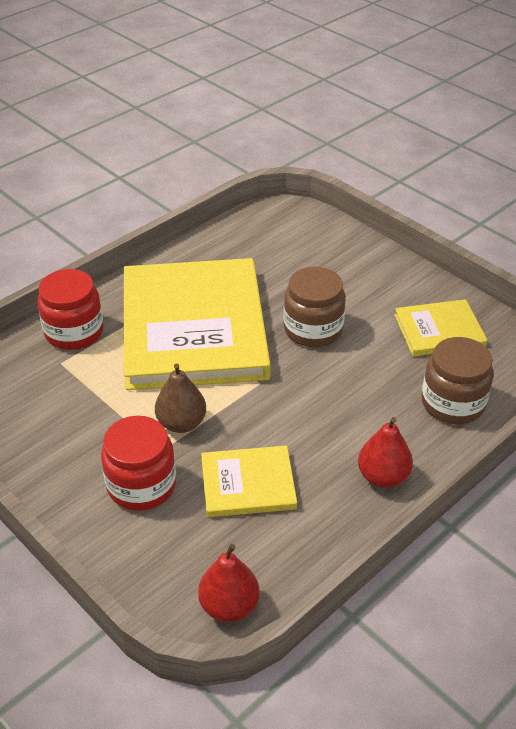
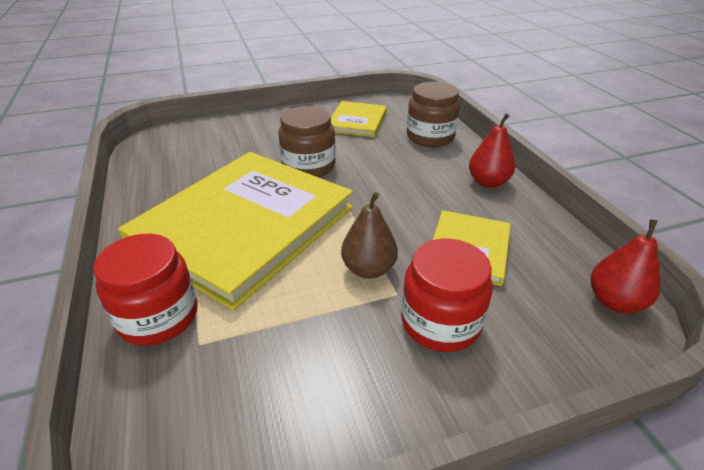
camera: 65 degrees left, 5 degrees down
yellow book [124,258,271,390] -> yellow book turned 75 degrees counterclockwise [118,152,353,310]

